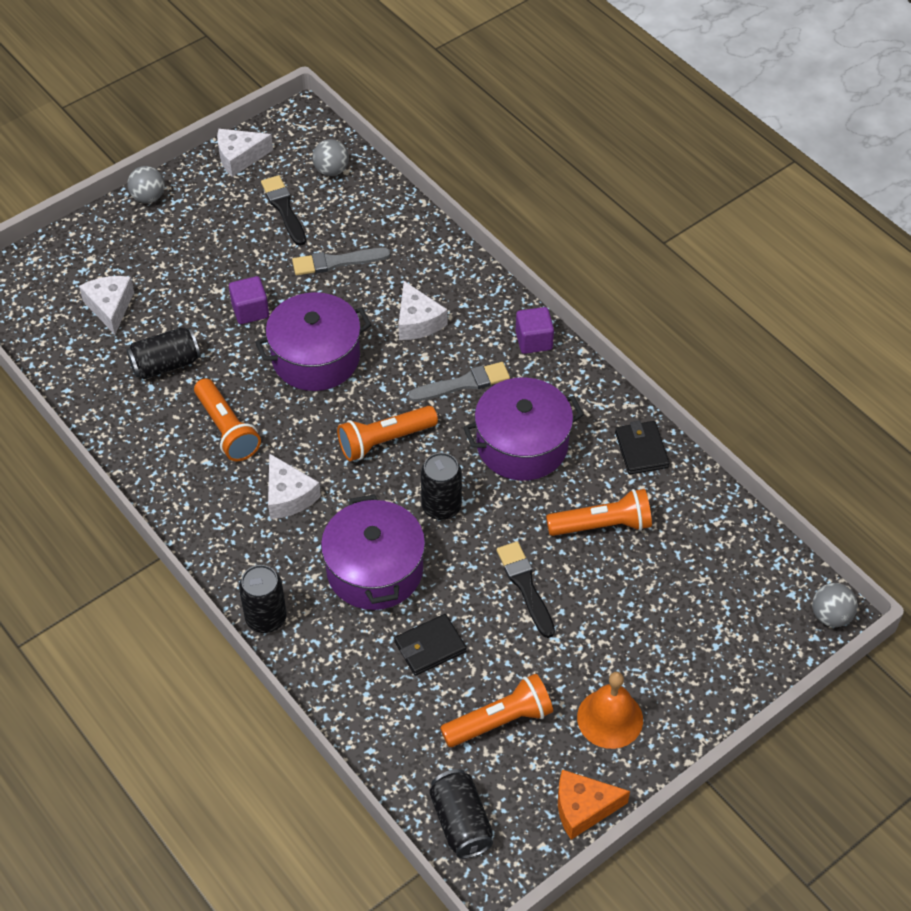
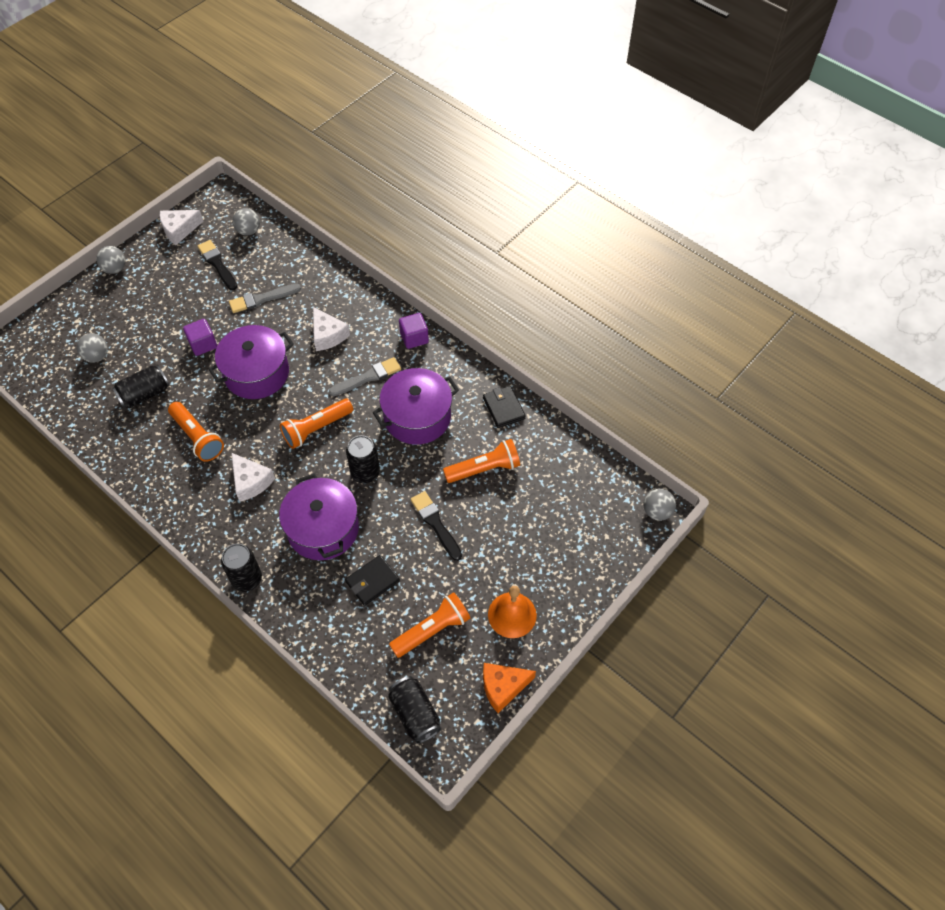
camera: 10 degrees left, 5 degrees up
white cheese [79,276,134,335] -> grey ball [77,333,108,363]

